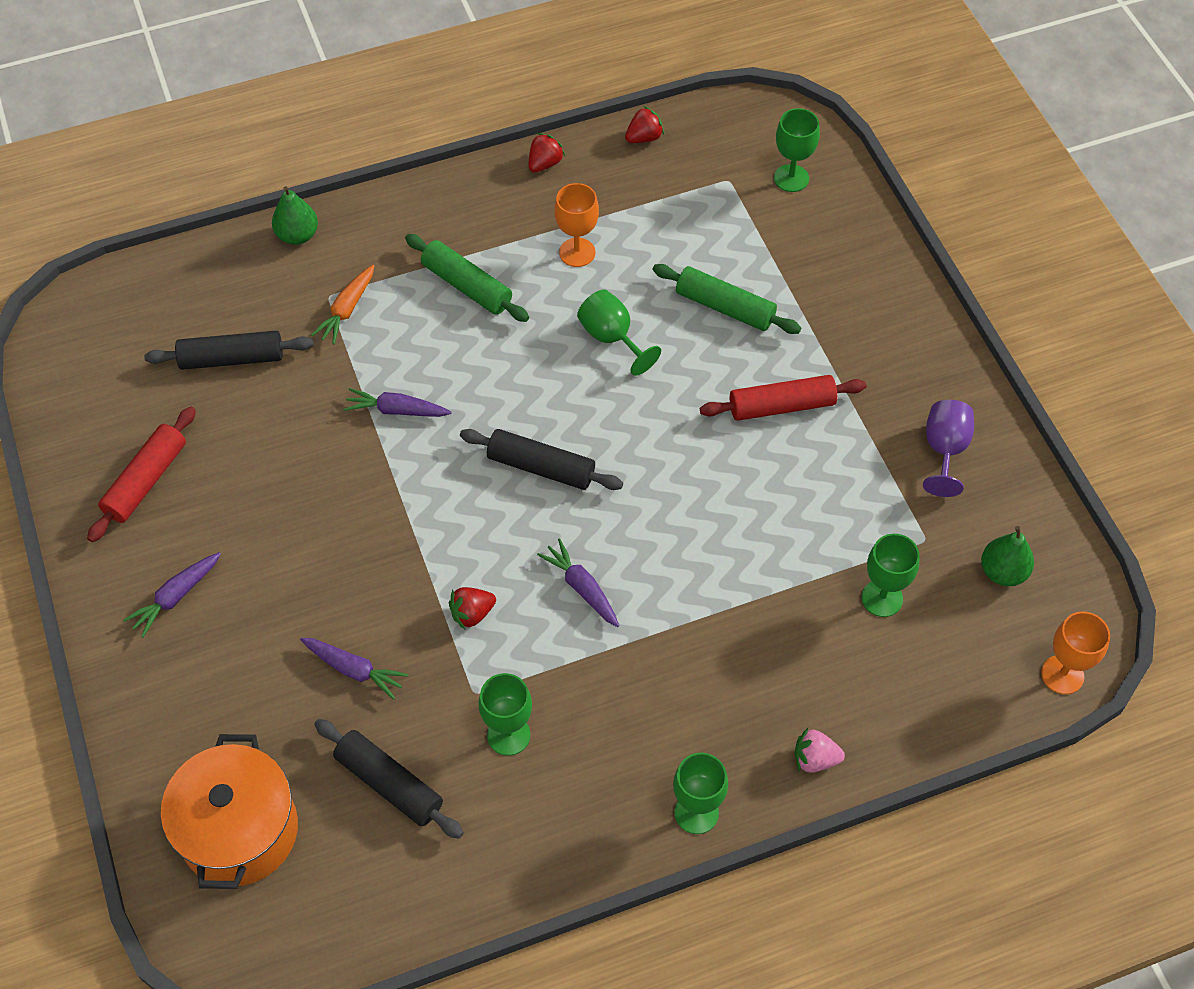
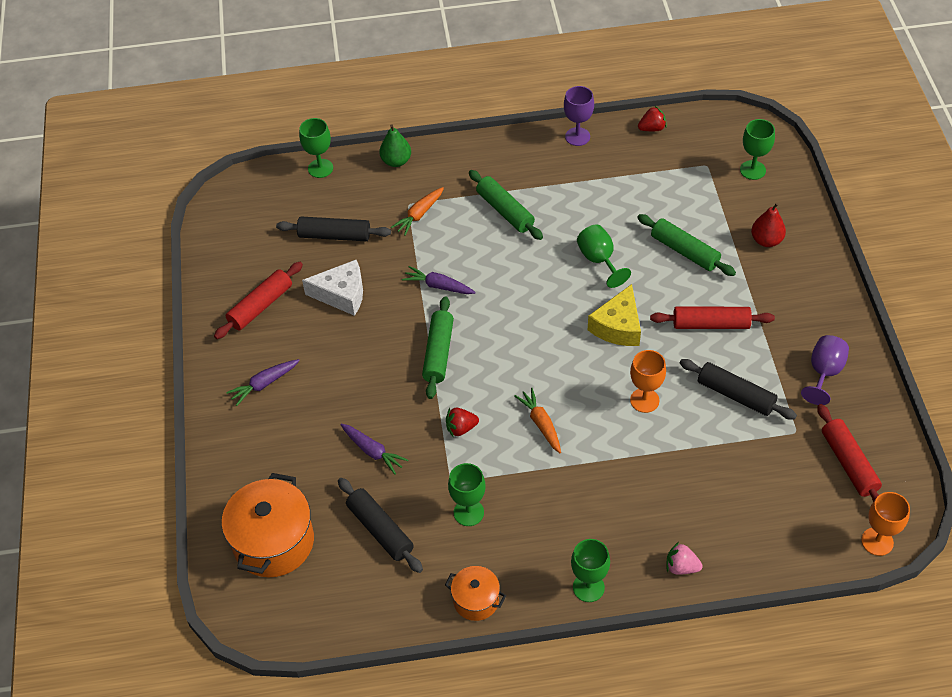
camera: 15 degrees right, 5 degrees down
black rolling pin [460,429,623,490] -> black rolling pin moved to [680,359,797,420]
red strawberry [529,133,565,172] -> purple goblet [564,86,594,146]
purple carrot [537,538,619,627] -> orange carrot [514,388,561,453]
orange goblet [554,183,599,267] -> orange goblet moved to [630,350,666,413]
green goblet [862,534,920,617] -> green goblet moved to [299,118,333,178]
green pear [981,526,1034,586] -> red rolling pin [817,404,882,502]
none -> white cheese [302,260,363,316]
none -> green rolling pin [422,296,454,399]
none -> orange pot [445,566,506,621]
none -> yellow cheese [588,284,641,346]
none -> red pear [751,203,786,247]

